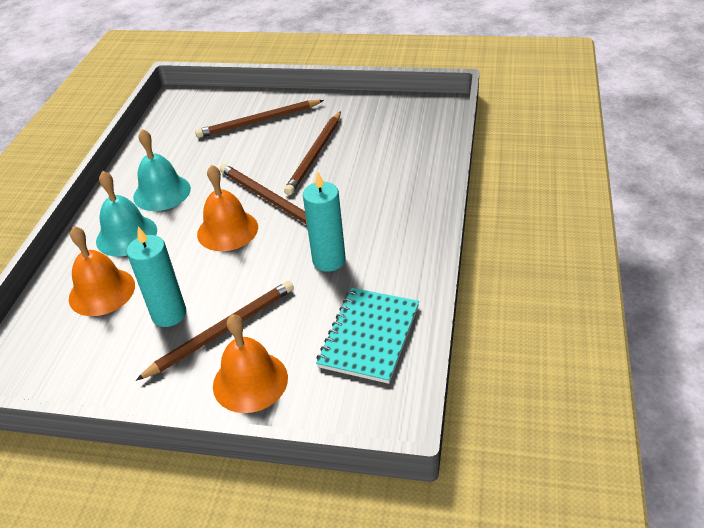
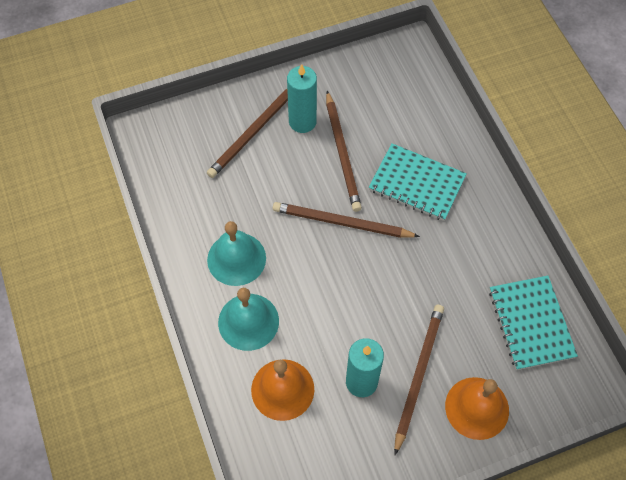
camera: 35 degrees left, 20 degrees up
orange bell [197,165,258,251] -> none
turquoise candle [303,172,346,272] -> turquoise candle moved to [287,64,317,133]
none -> turquoise notebook [369,144,467,221]

